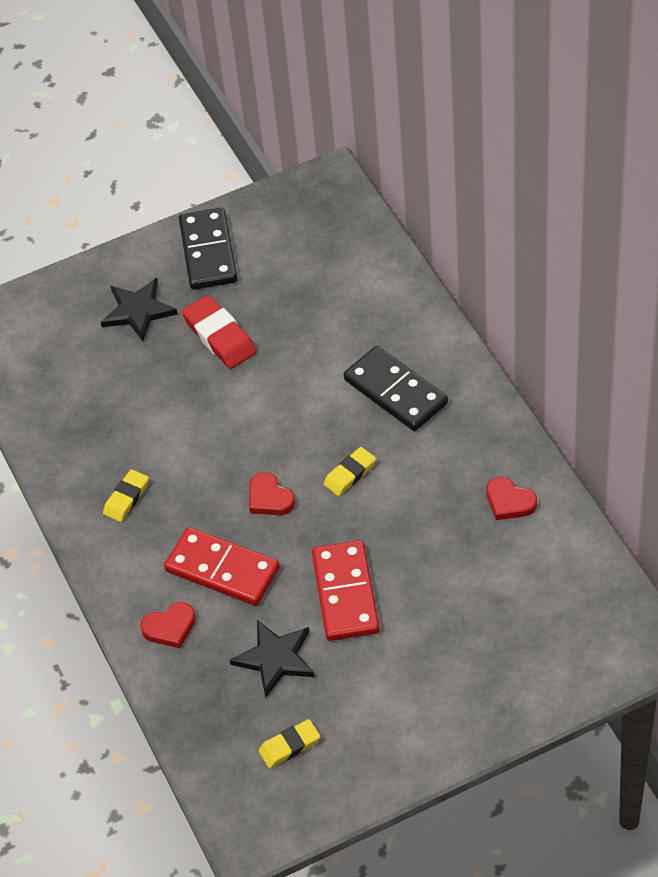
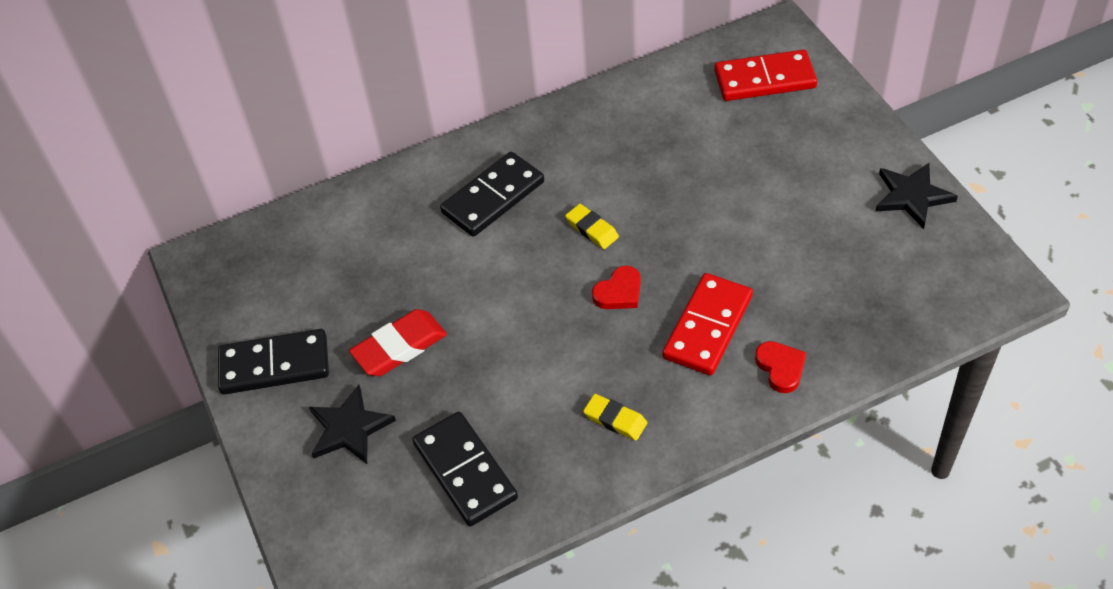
camera: 90 degrees left, 0 degrees up
black star [230,620,315,698] -> black star moved to [876,163,958,229]
yellow eraser [258,719,320,768] -> none
red domino [312,540,380,641] -> red domino moved to [714,49,817,101]
red heart [486,477,537,520] -> none
none -> black domino [412,412,518,526]

